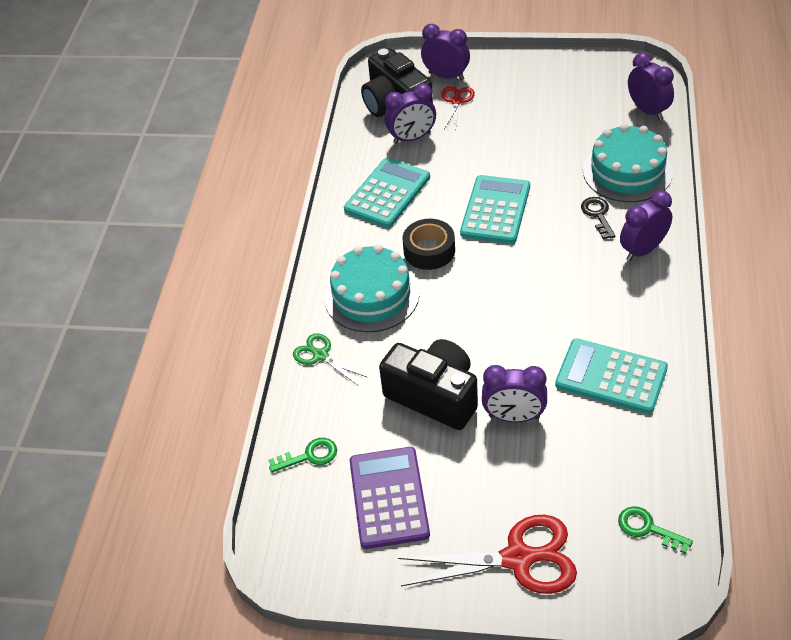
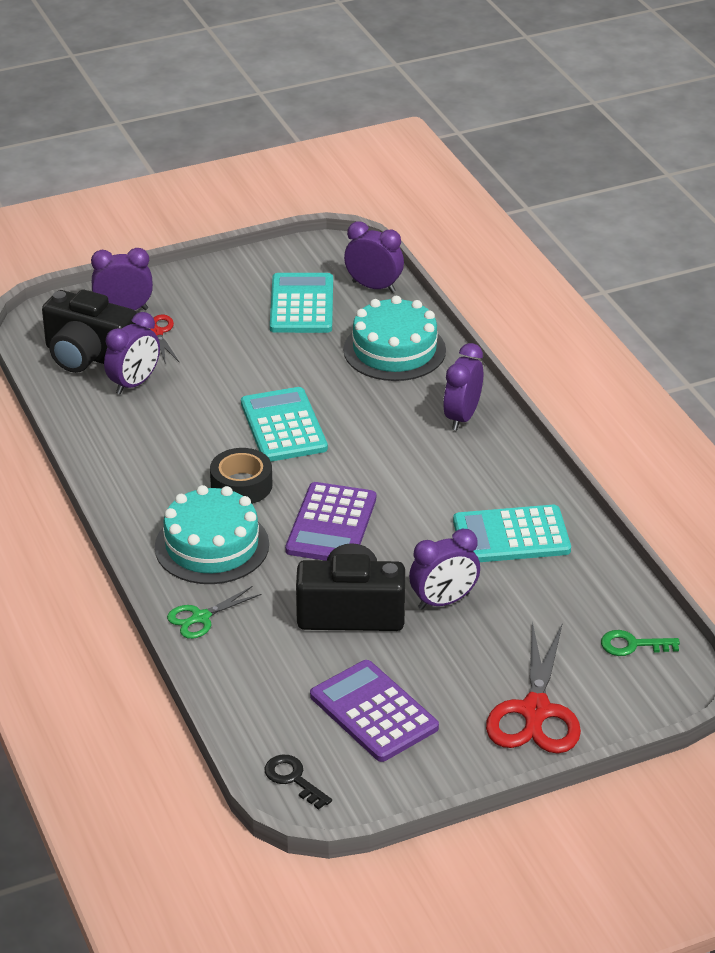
camera: 35 degrees left, 10 degrees down
green key [269,438,337,473] -> none
green scissors [293,333,368,385] -> green scissors turned 45 degrees counterclockwise [167,586,262,639]
turquoise calculator [344,158,430,228] -> turquoise calculator moved to [270,273,333,333]
red scissors [398,515,577,594] -> red scissors turned 135 degrees clockwise [486,621,581,753]
black key [581,197,615,239] -> black key moved to [264,754,332,810]
none -> purple calculator [285,482,376,560]

